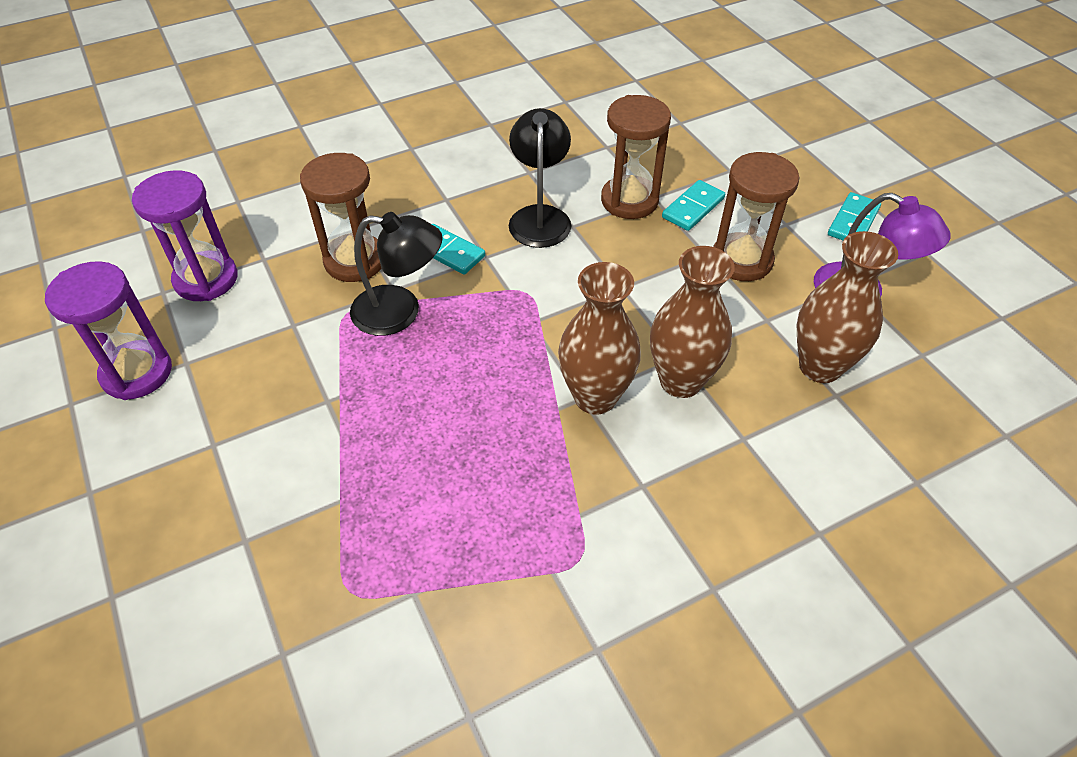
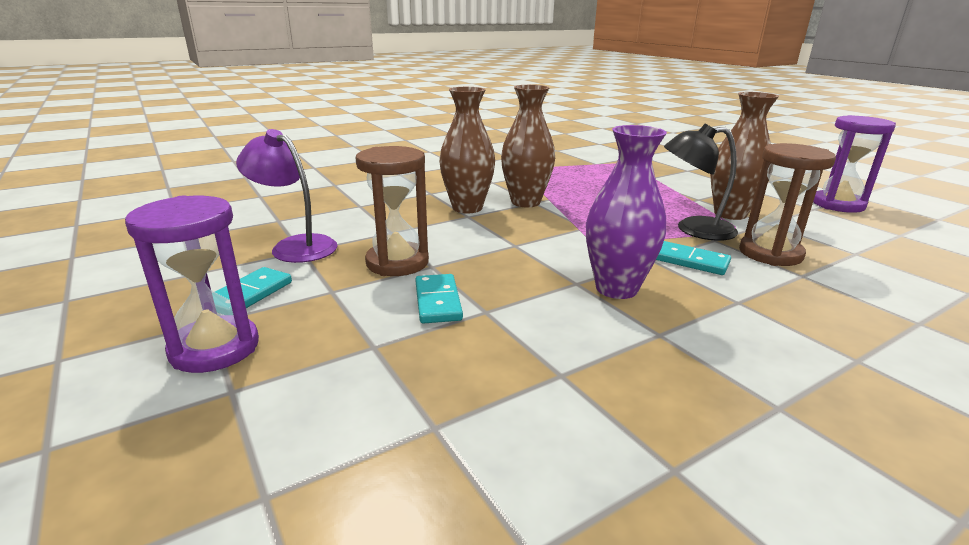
camera: 175 degrees right, 25 degrees down
purple hourglass [132,170,238,301] -> purple hourglass moved to [125,196,259,373]
black lamp [509,108,571,248] -> purple vase [586,125,667,299]
brown hourglass [601,95,671,219] -> none
turquoise domino [662,180,725,231] -> turquoise domino turned 45 degrees counterclockwise [415,274,463,324]
brown vase [797,231,898,383] -> brown vase moved to [710,92,779,220]

